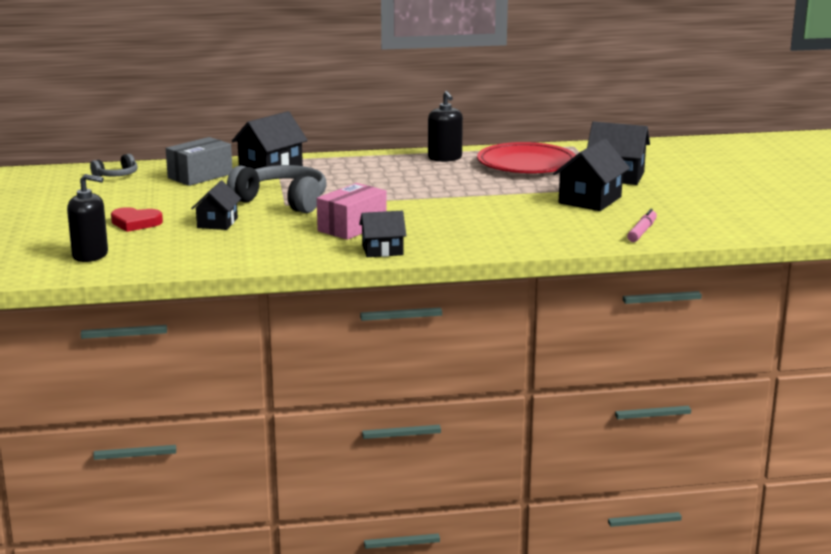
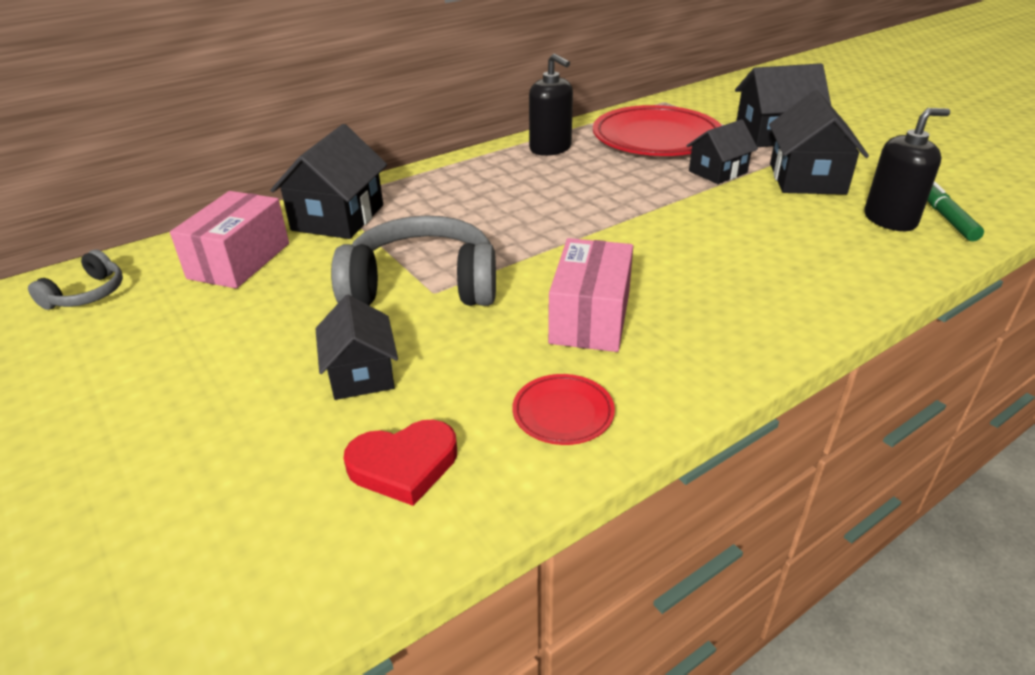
camera: 25 degrees left, 15 degrees up
black soap dispenser [67,174,108,262] -> black soap dispenser moved to [864,108,950,231]
red heart [111,207,163,232] -> red heart moved to [343,420,457,506]
grey box [166,137,232,186] -> pink box [170,191,289,289]
black house [359,211,407,257] -> black house moved to [686,119,758,184]
pink marker [627,209,657,242] -> green marker [927,181,984,241]
none -> red plate [512,374,615,445]

